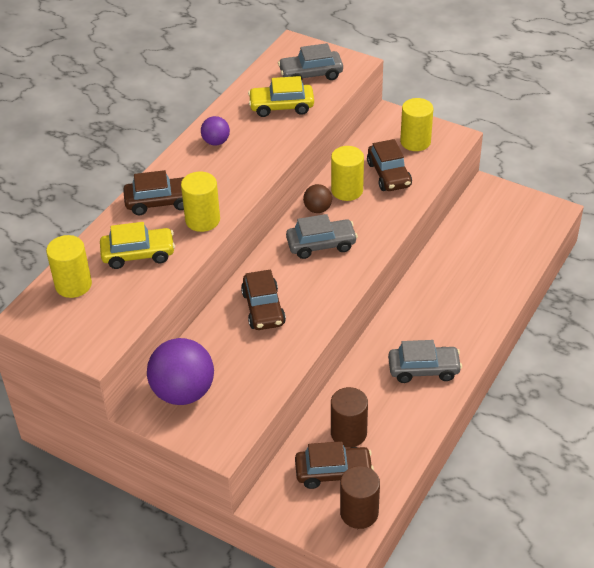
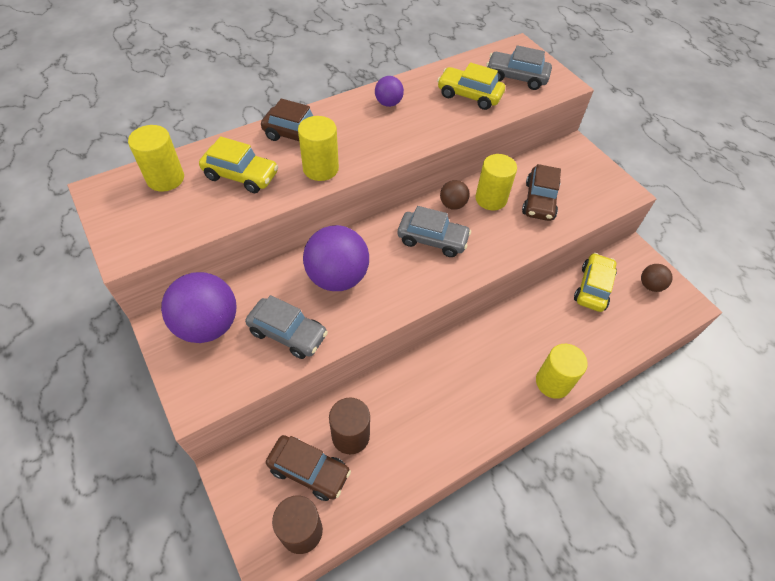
camera: 25 degrees right, 10 degrees up
brown car [241,270,286,330] -> purple ball [303,225,369,291]
grey car [388,340,462,383] -> grey car moved to [245,295,328,359]
yellow cylinder [400,98,433,151] -> yellow cylinder moved to [536,344,588,399]
none -> yellow car [574,253,617,312]
none -> brown ball [641,264,673,292]

